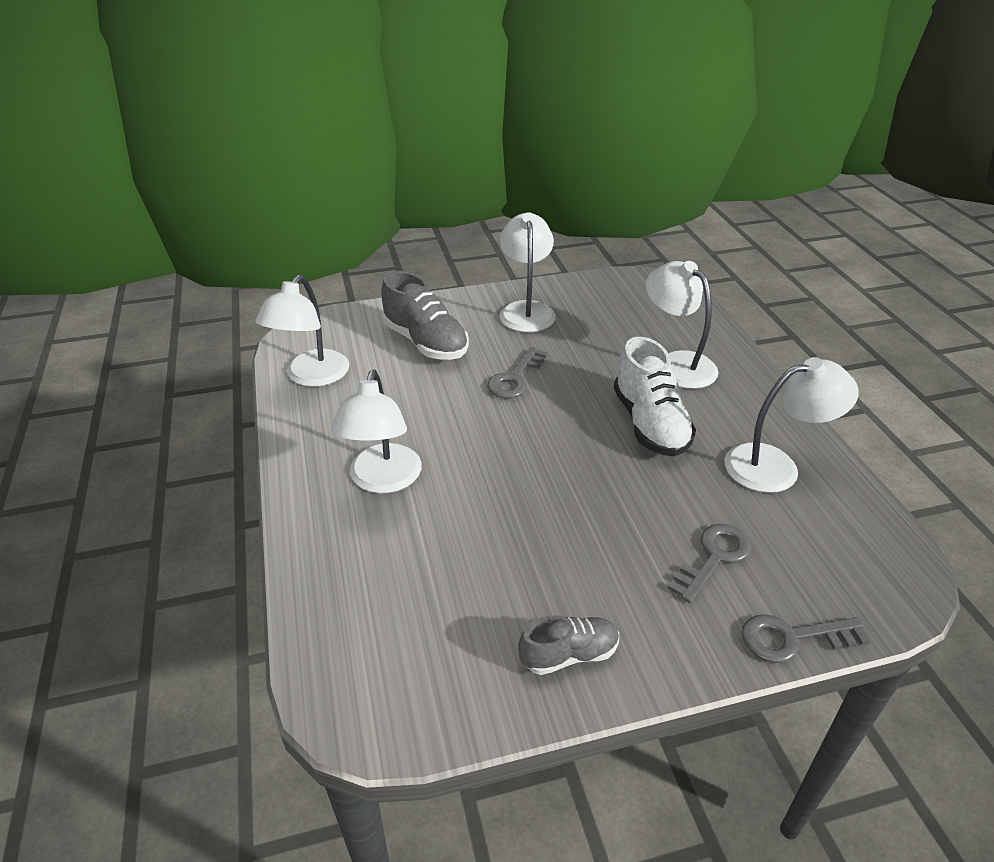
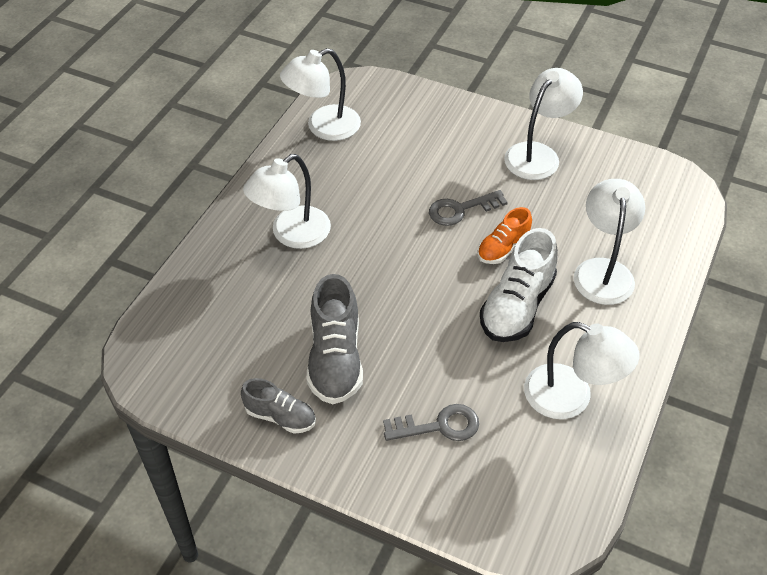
camera: 40 degrees right, 10 degrees up
grey shoe [381,271,469,360] -> grey shoe moved to [307,274,363,404]
grey key [742,614,870,663] -> none
none -> orange shoe [477,207,532,264]

